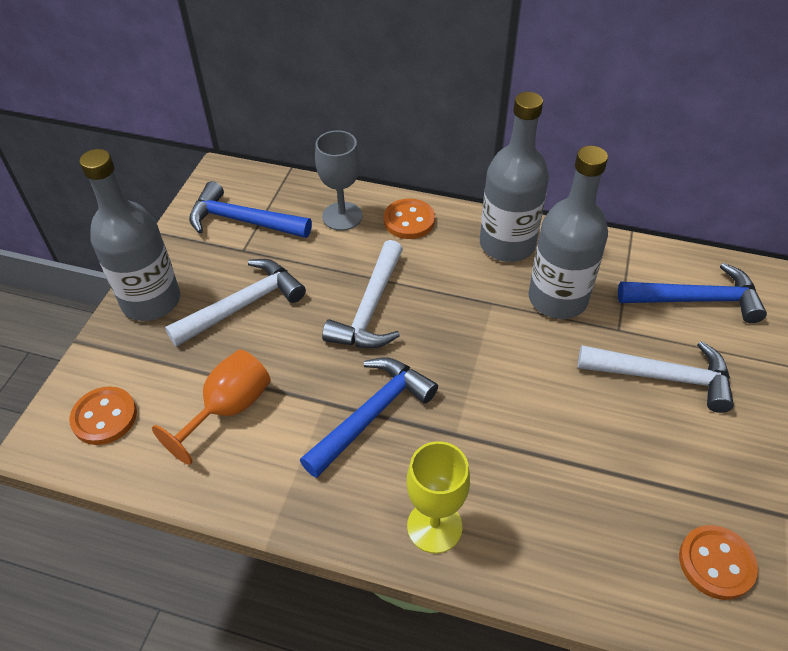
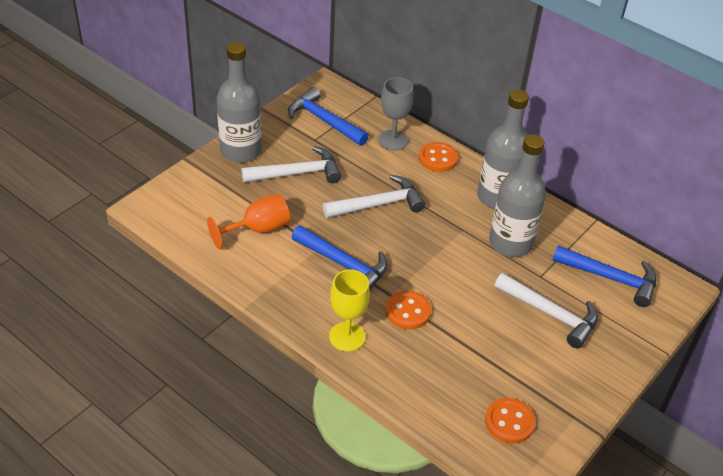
camera: 20 degrees right, 5 degrees down
orange button [69,386,137,445] -> orange button moved to [386,291,431,329]
blue hammer [300,357,438,478] -> blue hammer turned 60 degrees clockwise [292,225,388,290]
white hammer [322,240,403,348] -> white hammer turned 150 degrees counterclockwise [323,175,425,218]

